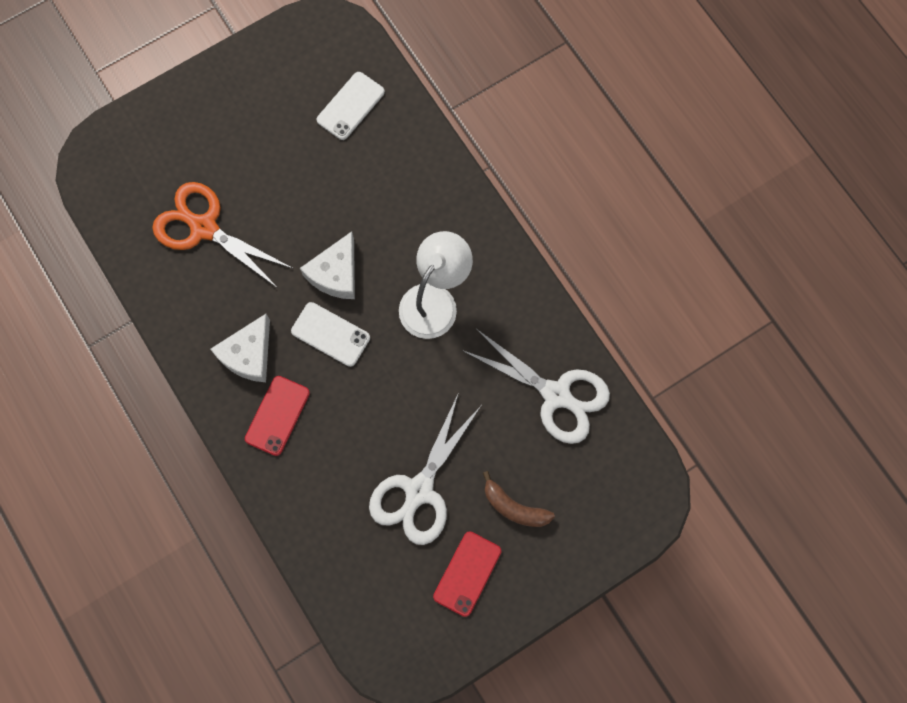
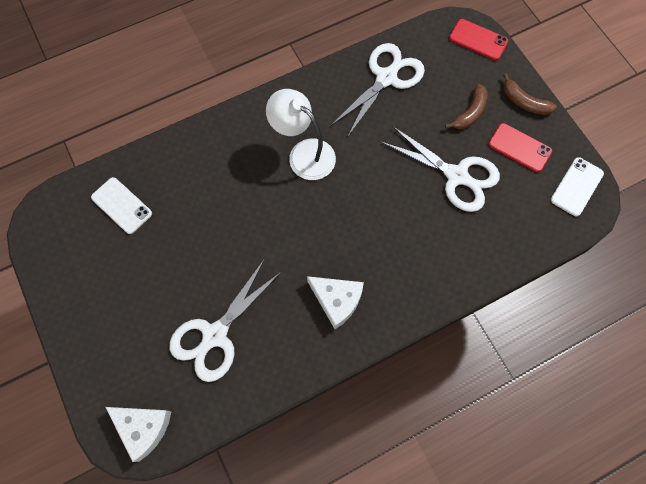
camera: 85 degrees left, 5 degrees down
orange scissors [152,182,294,289] -> white scissors [169,260,281,382]
red phone [245,376,310,456] -> red phone moved to [449,19,508,61]
white phone [291,302,370,367] -> white phone moved to [551,157,604,216]
white cheese [300,232,355,299] -> white cheese moved to [106,407,171,462]
none -> brown banana [503,73,557,115]

